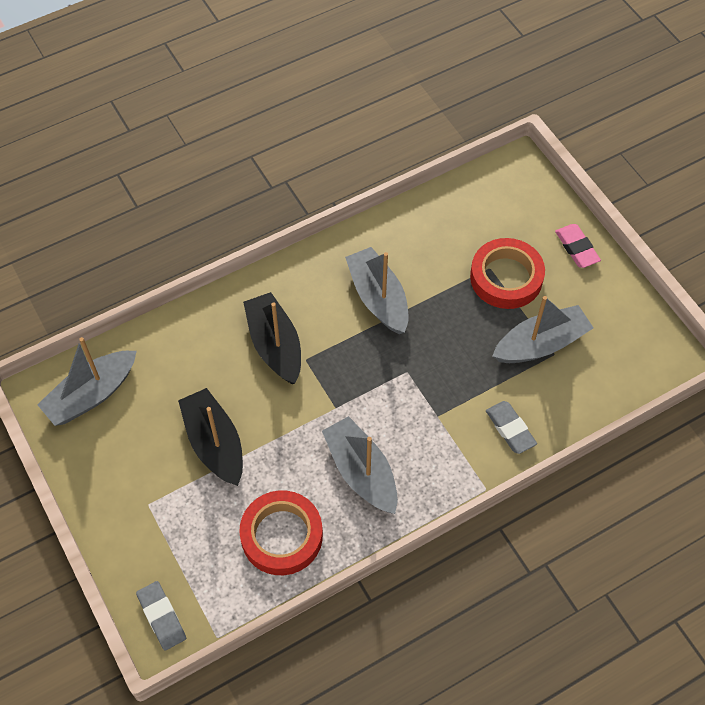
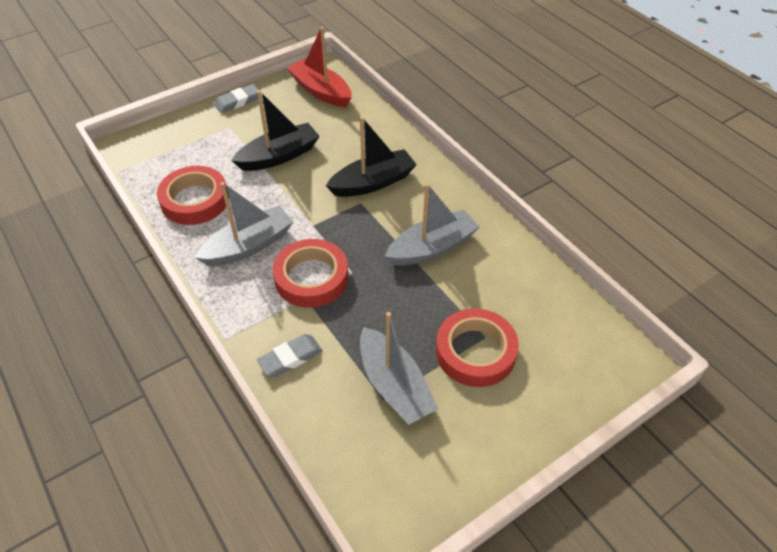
camera: 85 degrees right, 10 degrees down
grey boat [37,337,137,426] -> red boat [287,27,352,107]
grey eraser [136,581,186,650] -> grey eraser moved to [214,84,259,113]
pink eraser [555,224,601,268] -> none
none -> red tape [273,239,349,308]

